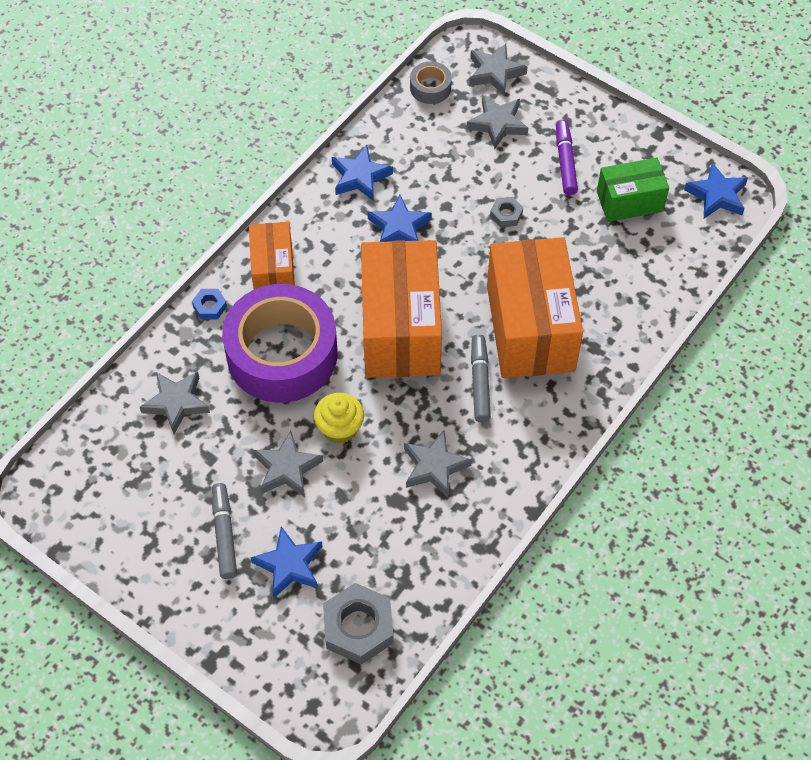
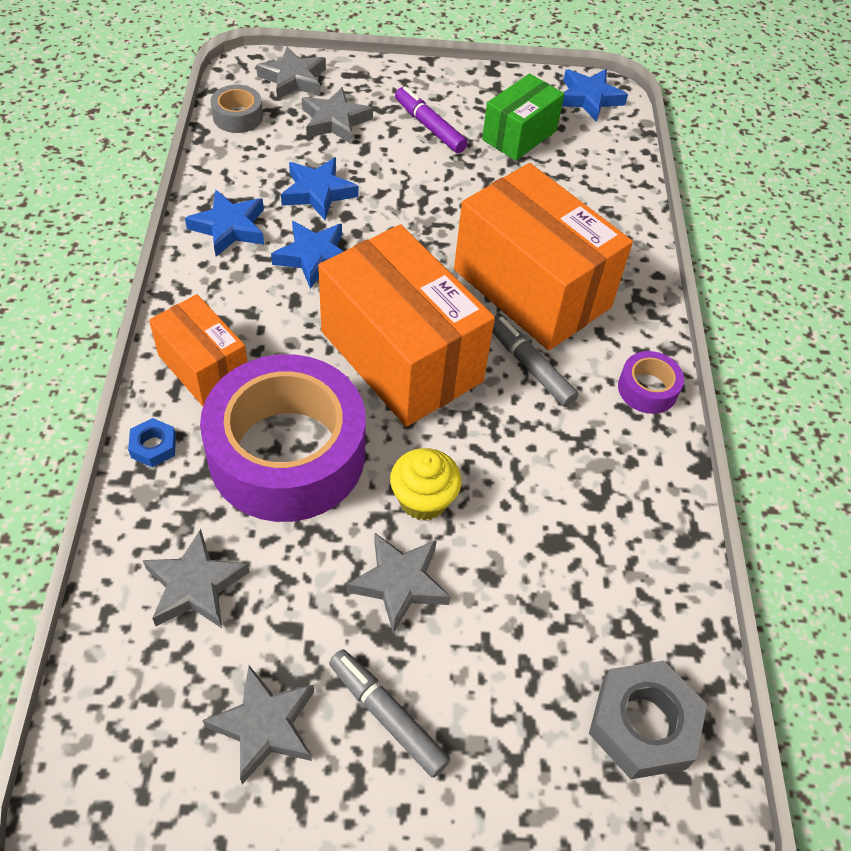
camera: 40 degrees left, 5 degrees down
blue star [250,526,323,598] -> blue star moved to [281,157,359,220]
grey star [404,430,472,498] -> grey star moved to [202,666,314,784]
grey nut [490,197,523,227] -> none
none -> purple tape [618,351,684,414]

